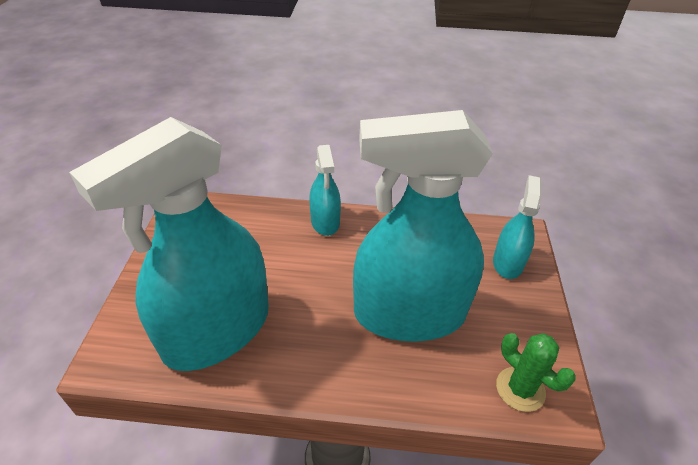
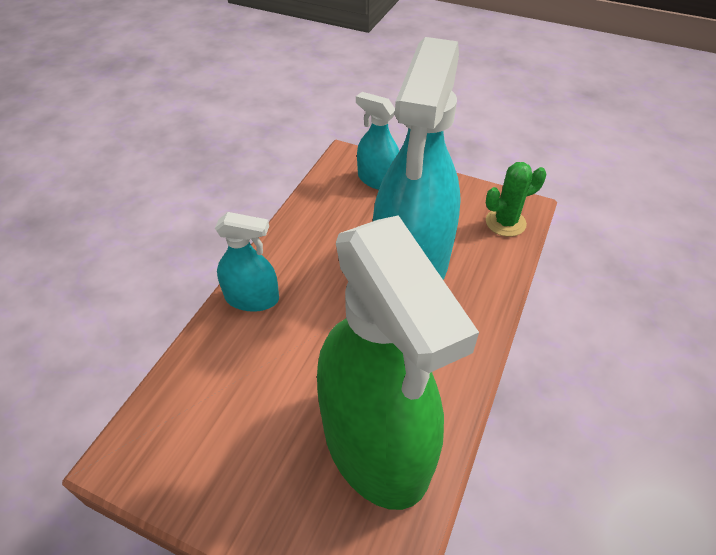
camera: 70 degrees left, 5 degrees up
turquoise spray bottle [69,117,269,371] -> green spray bottle [317,215,479,510]

